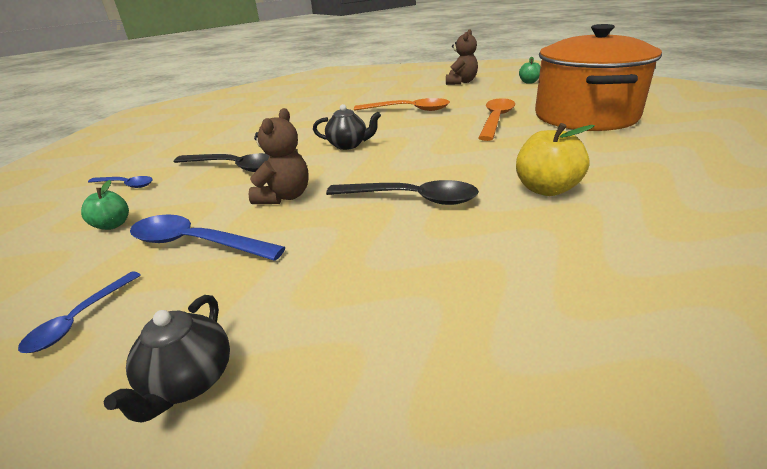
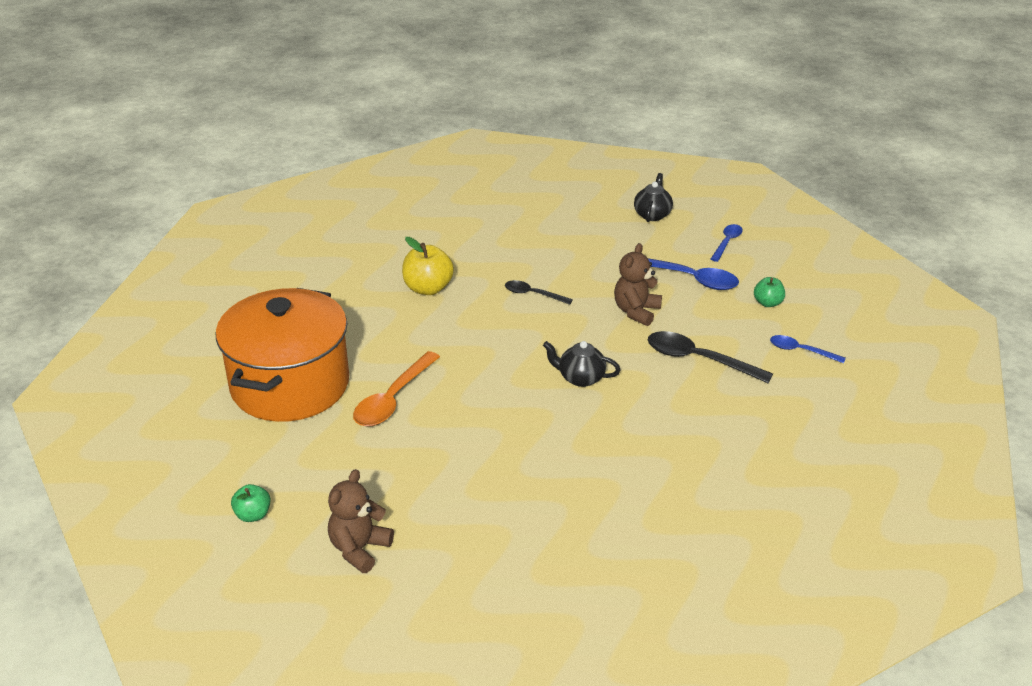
camera: 175 degrees left, 5 degrees up
black spoon [326,180,479,205] -> black spoon [505,280,573,305], size x0.59
orange spoon [354,98,450,111] -> none

